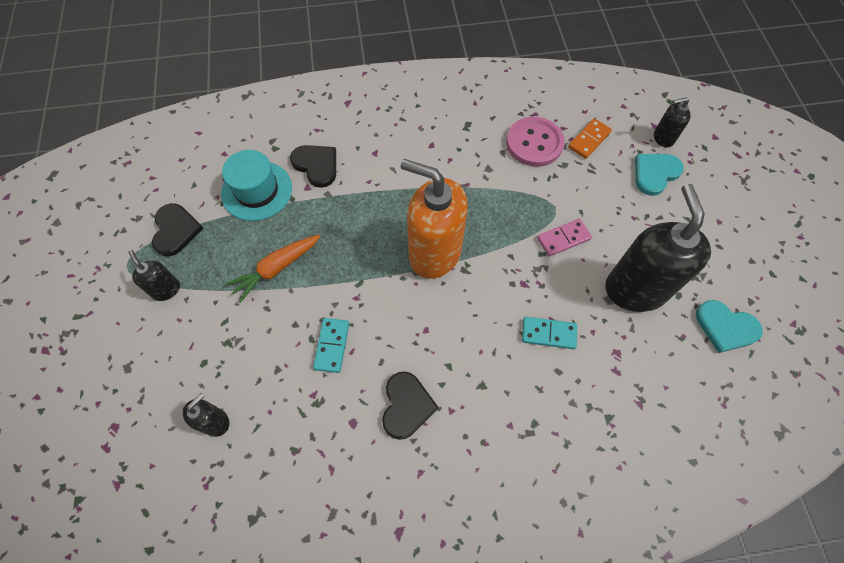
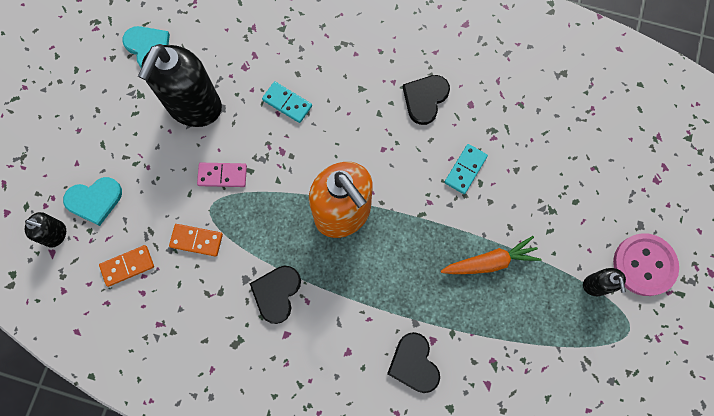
camera: 155 degrees left, 10 degrees up
black heart [152,203,203,257] -> black heart moved to [250,266,301,324]
black soap dispenser [183,393,229,437] -> none
turquoise hat [221,150,292,221] -> none
pink button [506,117,565,167] -> pink button moved to [613,233,679,296]
none -> orange domino [169,224,223,257]

